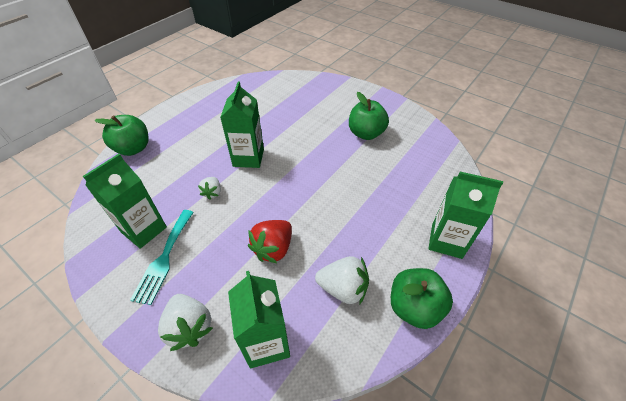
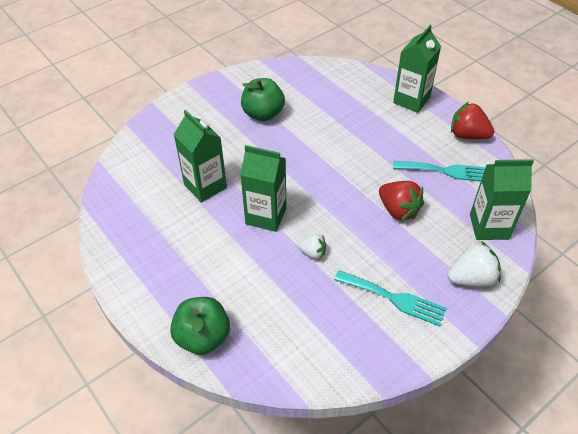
camera: 75 degrees left, 0 degrees up
green carton [83,154,167,249] -> green carton moved to [173,110,227,203]
white strawberry [315,256,369,305] -> turquoise fork [393,161,486,182]
green apple [391,268,453,329] -> red strawberry [451,102,494,139]

